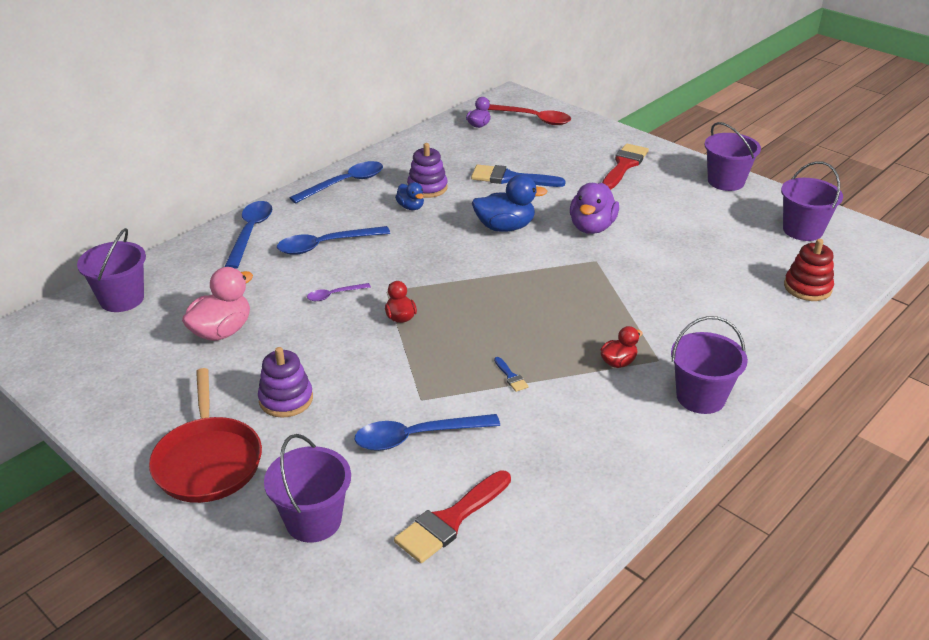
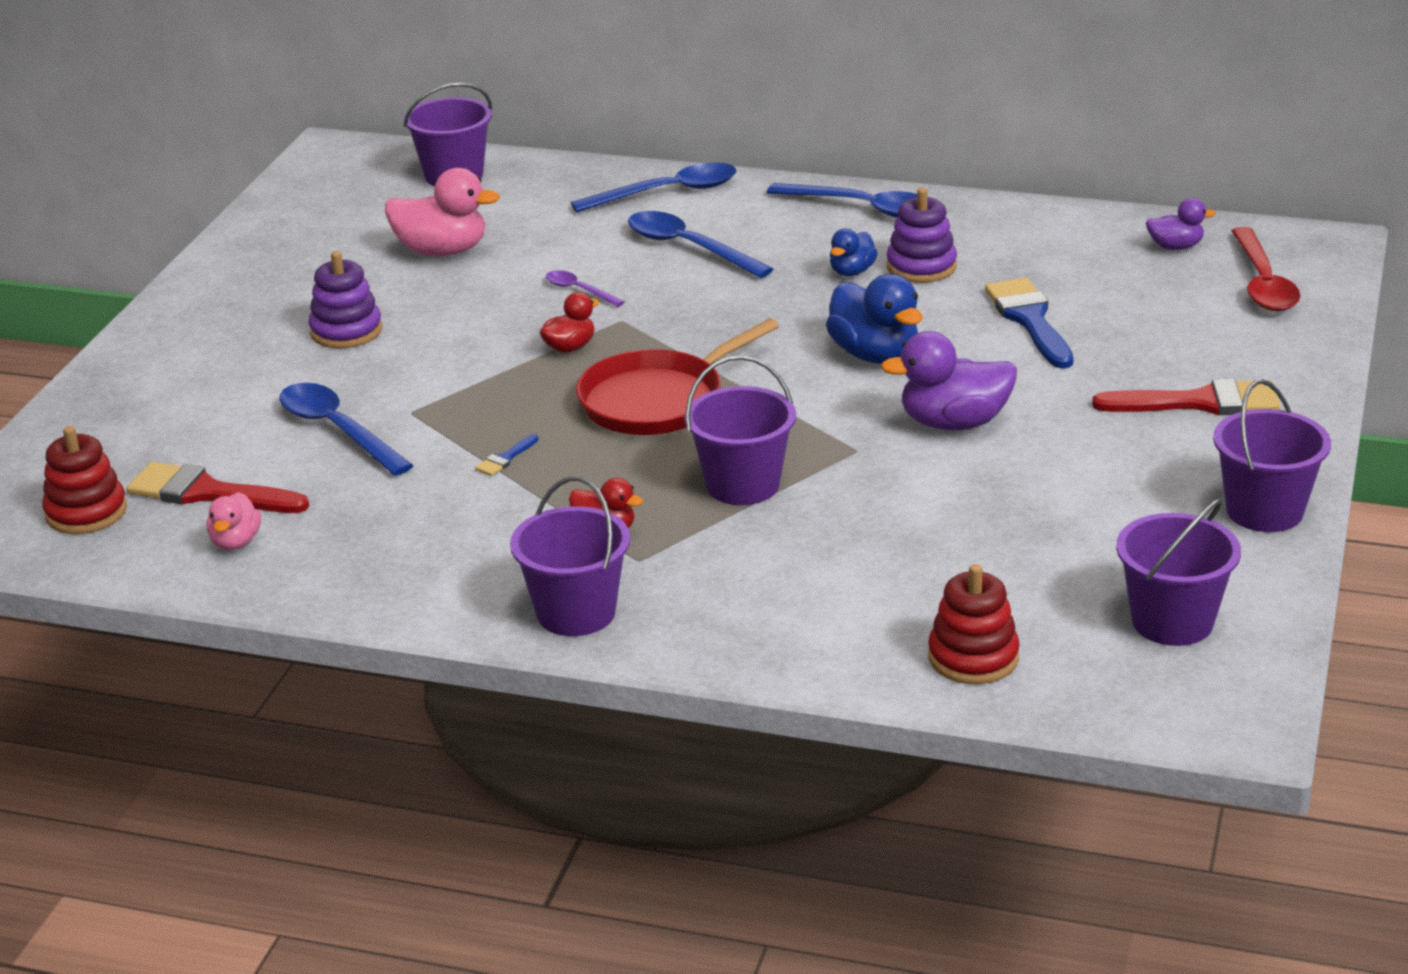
camera: 65 degrees right, 5 degrees down
red pan [149,368,262,503] -> red pan moved to [576,319,779,435]
purple bucket [264,434,351,543] -> purple bucket moved to [685,355,796,505]
none -> red stacking toy [42,426,127,534]
none -> pink duck [207,492,261,550]

